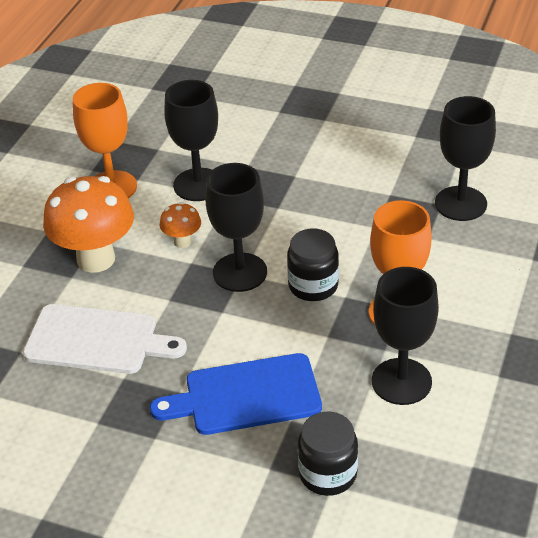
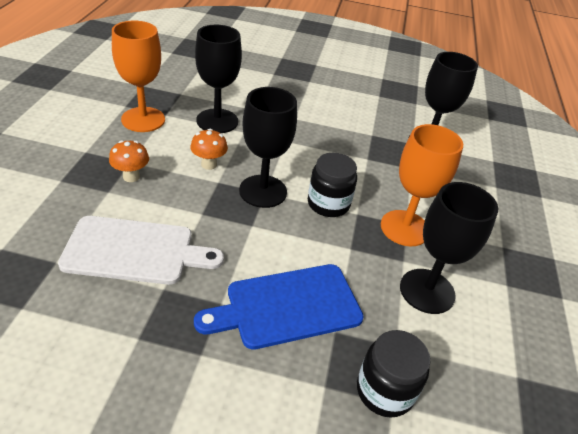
camera: 15 degrees left, 0 degrees up
orange mushroom [43,176,134,273] -> orange mushroom [109,140,149,182], size x0.47

